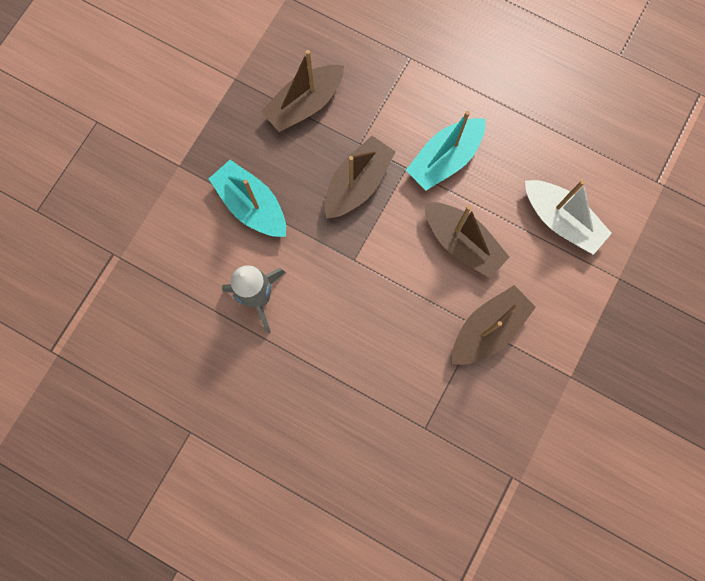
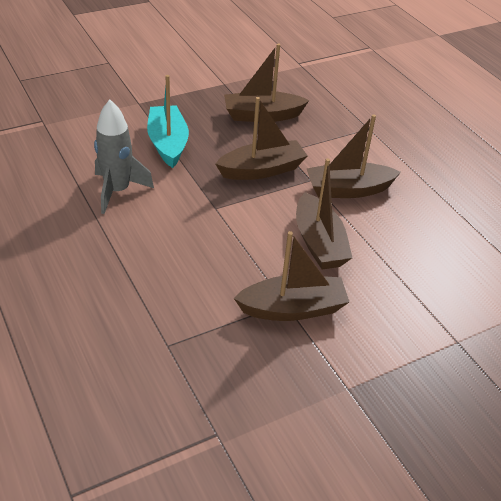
camera: 30 degrees right, 35 degrees down
turquoise boat [406,111,485,190] -> brown boat [306,114,401,198]
white boat [525,180,612,255] -> none

